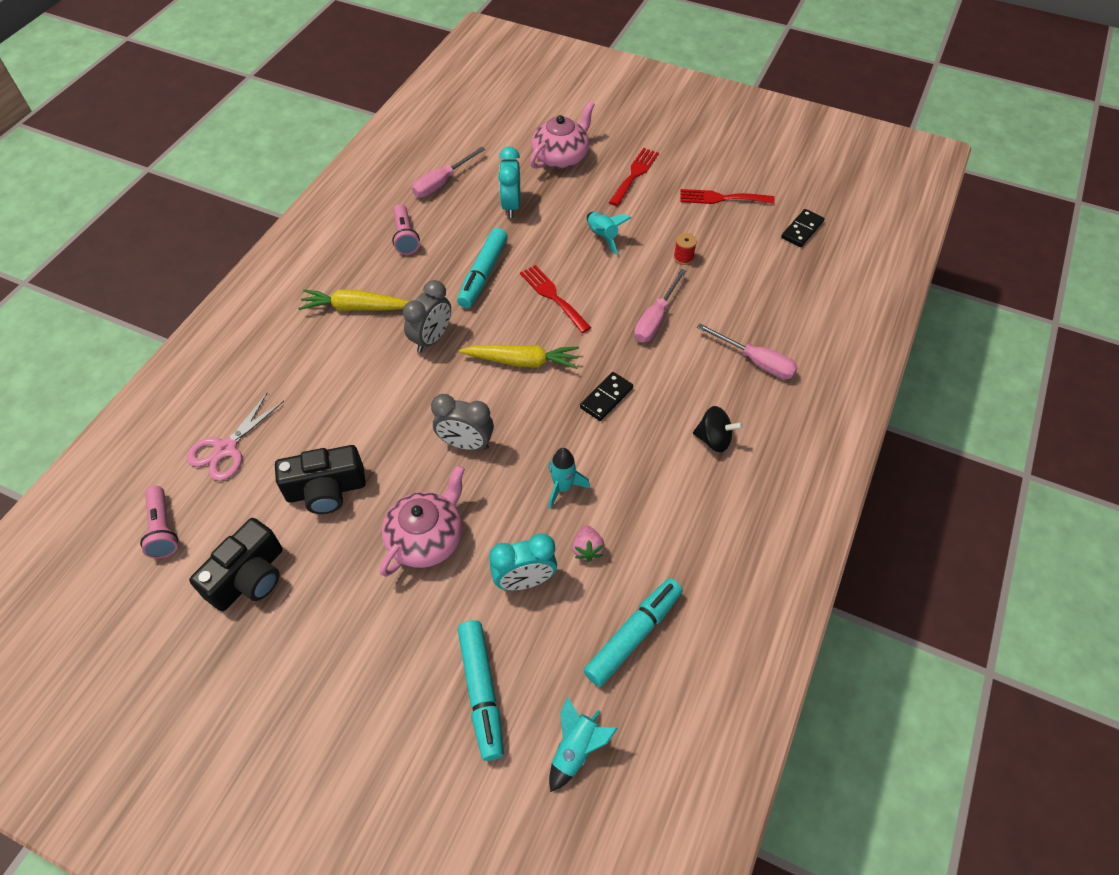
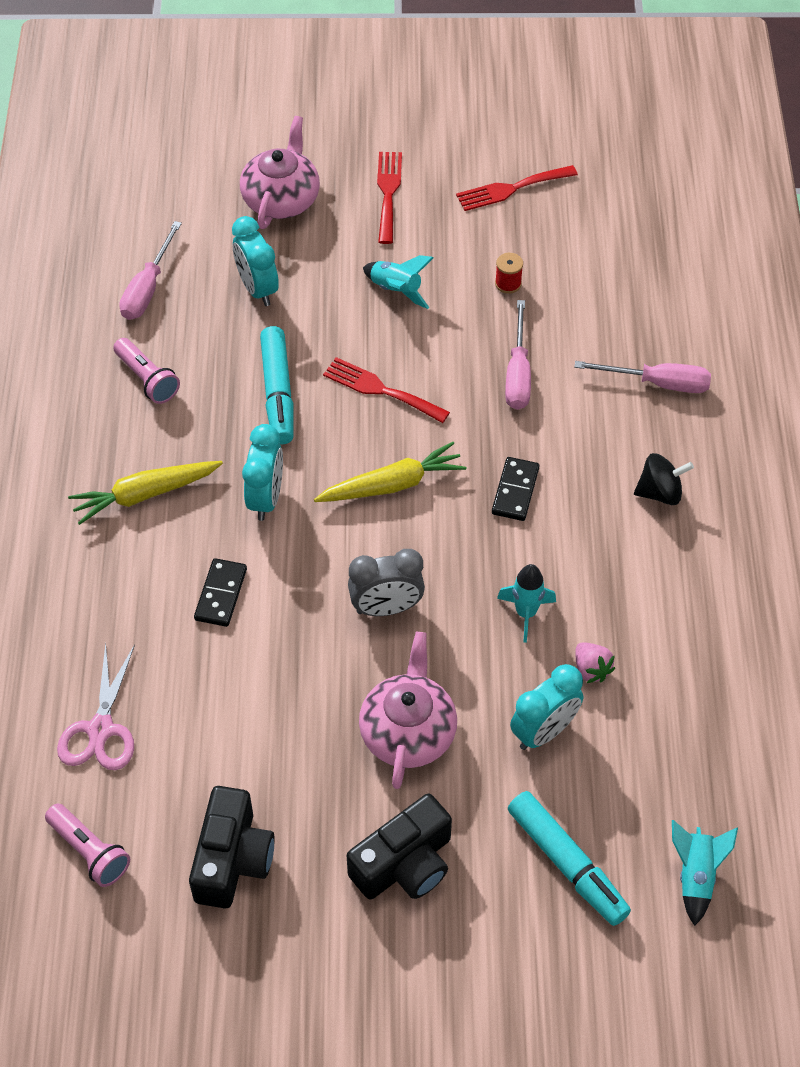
camera: 25 degrees left, 0 degrees up
black camera [275,445,366,514] -> black camera moved to [347,794,452,900]
grey clock [403,280,451,352] -> turquoise clock [242,424,283,521]
turquoise marker [583,578,683,687] -> none
black domino [781,209,824,247] -> black domino moved to [194,558,247,627]

